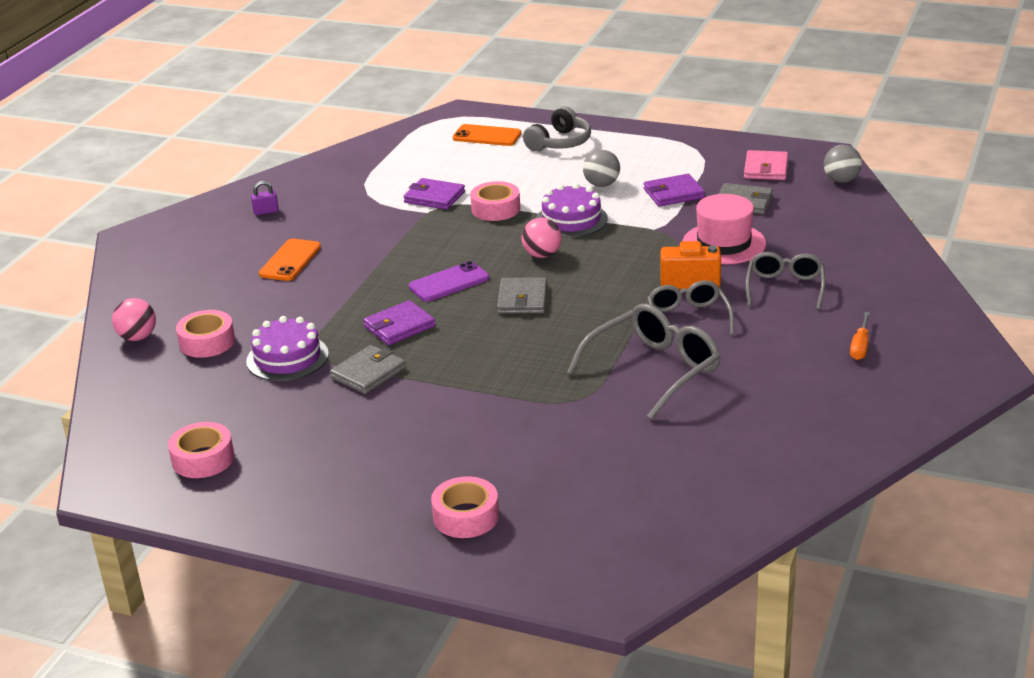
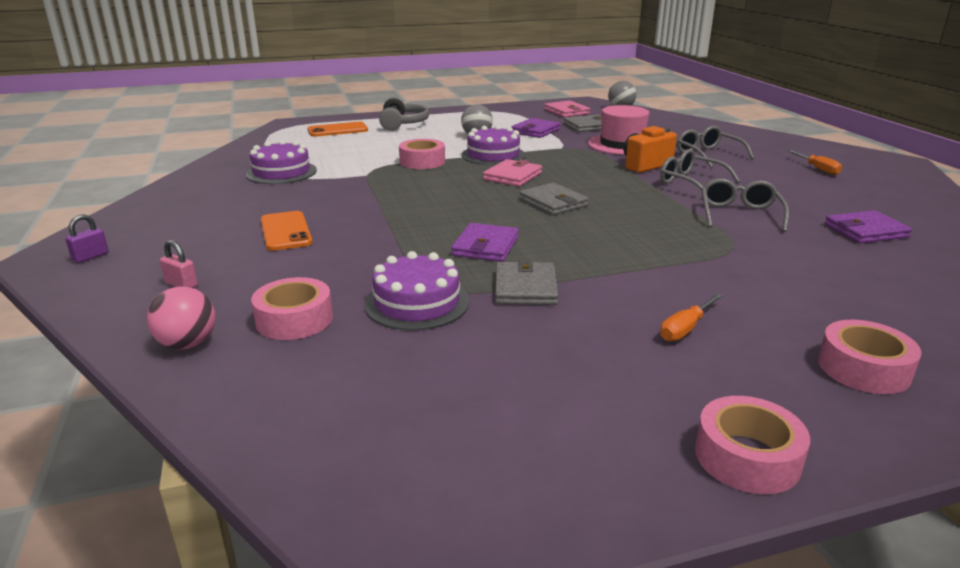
camera: 40 degrees left, 5 degrees down
pink tape [168,422,234,478] -> pink tape moved to [695,396,810,494]
purple padlock [251,181,279,215] -> purple padlock moved to [65,214,109,263]
purple wallet [403,178,465,210] -> purple wallet moved to [825,210,912,244]
purple phone [409,261,489,302] -> none
pink ball [521,218,562,258] -> pink wallet [483,159,542,187]
grey glasses [567,304,721,419] -> grey glasses [702,178,789,232], size x0.65
none -> pink padlock [160,240,198,288]
none -> purple cake [246,140,317,184]
none -> orange screwdriver [660,293,724,341]

